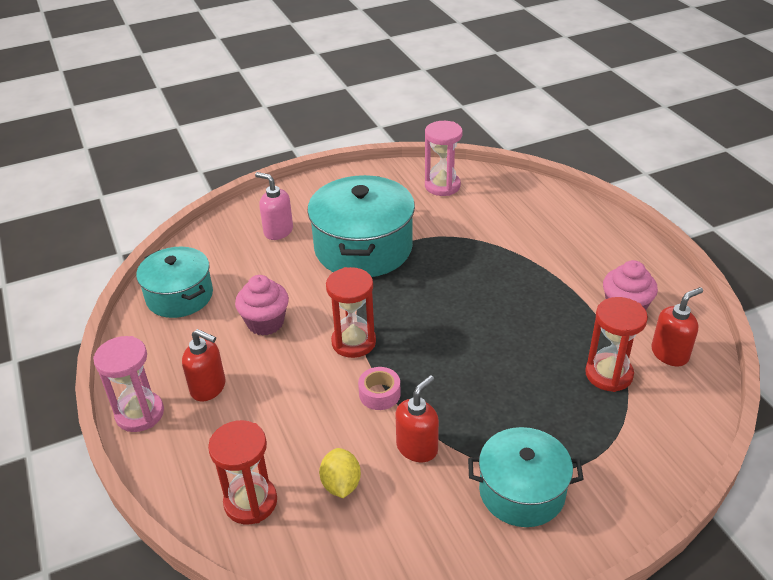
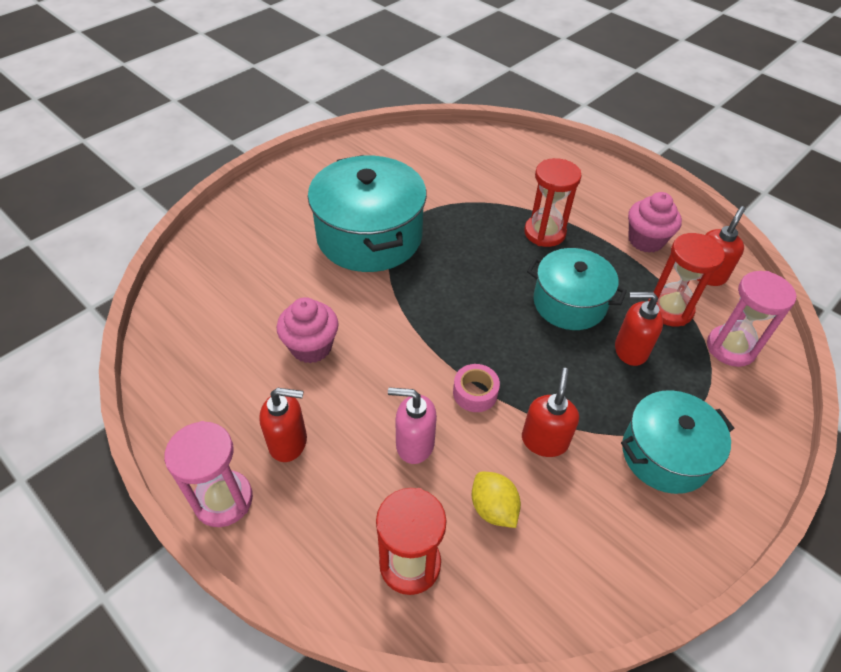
camera: 25 degrees left, 10 degrees up
turquoise pot [136,247,213,318] -> turquoise pot moved to [527,248,627,330]
pink soap dispenser [255,172,293,240] -> pink soap dispenser moved to [388,387,437,464]
red hourglass [326,267,376,358] -> red hourglass moved to [524,158,582,247]
pink hourglass [425,121,463,196] -> pink hourglass moved to [707,271,796,367]
none -> red soap dispenser [615,292,663,366]

